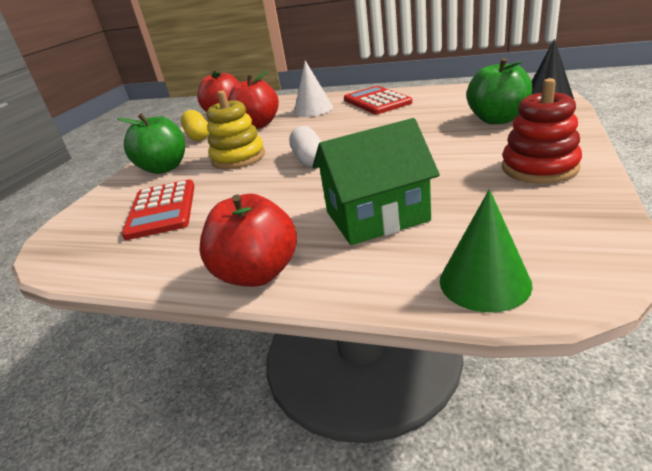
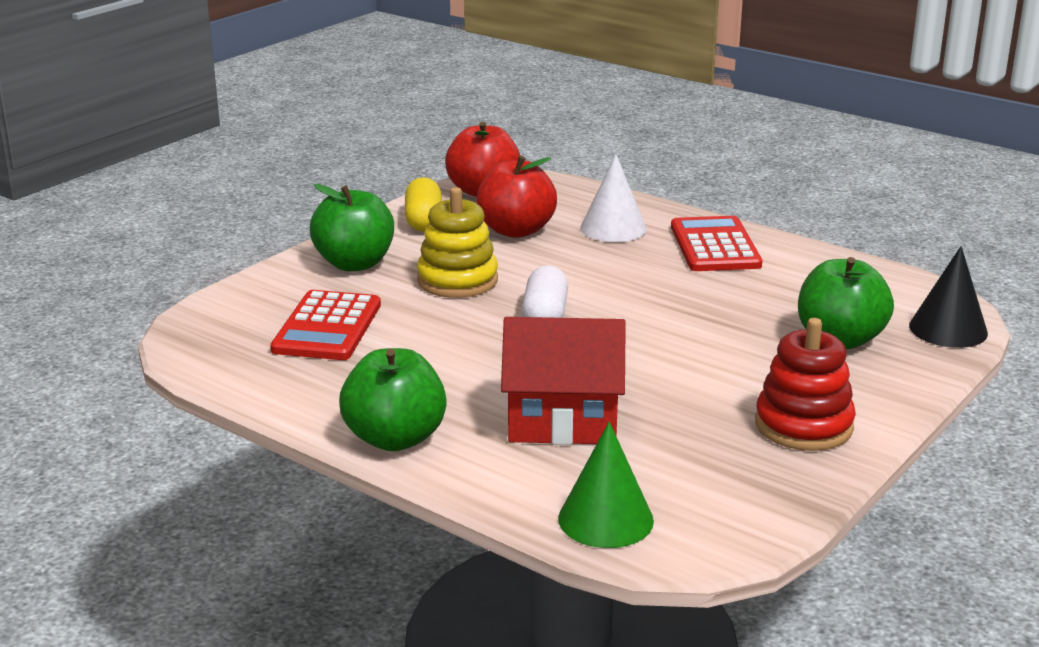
camera: 15 degrees right, 5 degrees down
red apple [199,194,297,287] -> green apple [339,348,447,451]
green house [313,118,440,245] -> red house [501,317,626,445]

